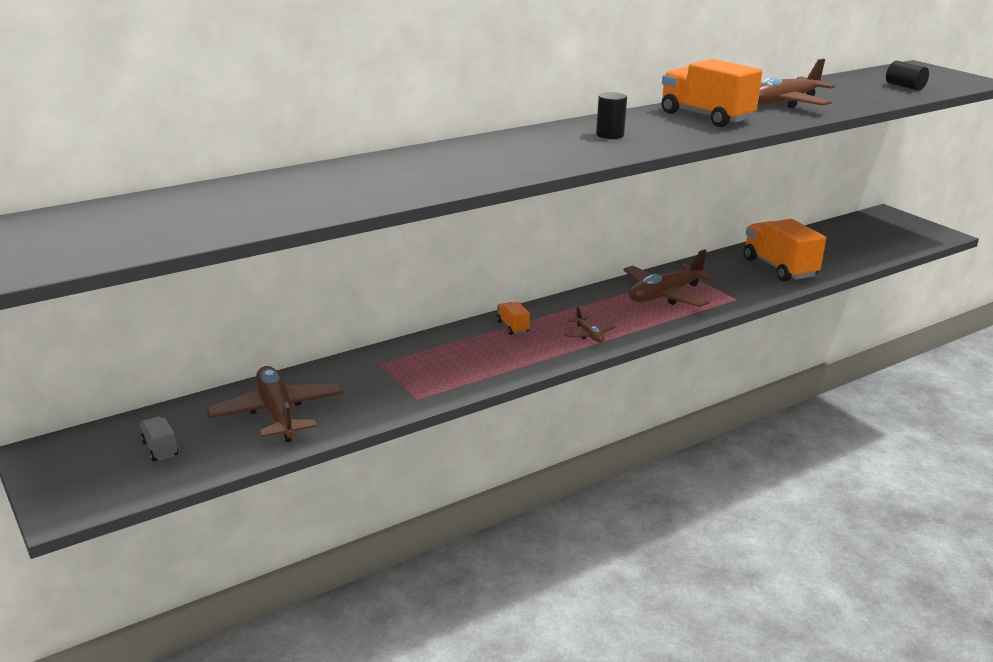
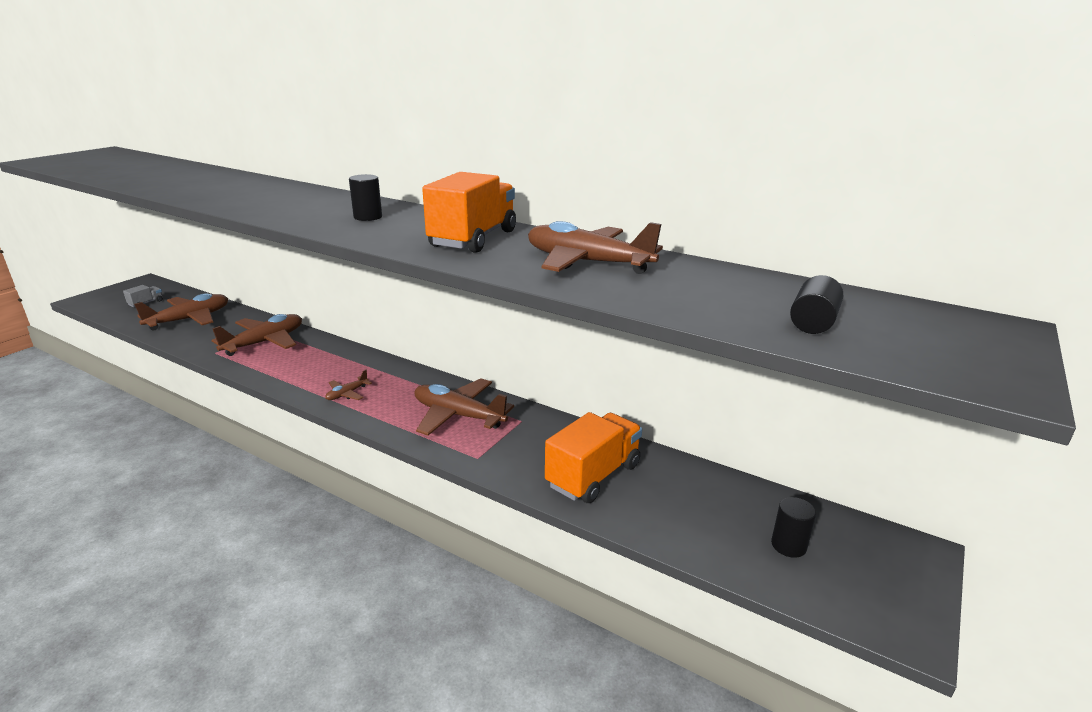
camera: 65 degrees right, 0 degrees up
orange truck [497,302,530,335] -> none
none -> brown plane [211,314,302,356]
none -> black cylinder [771,497,816,558]

